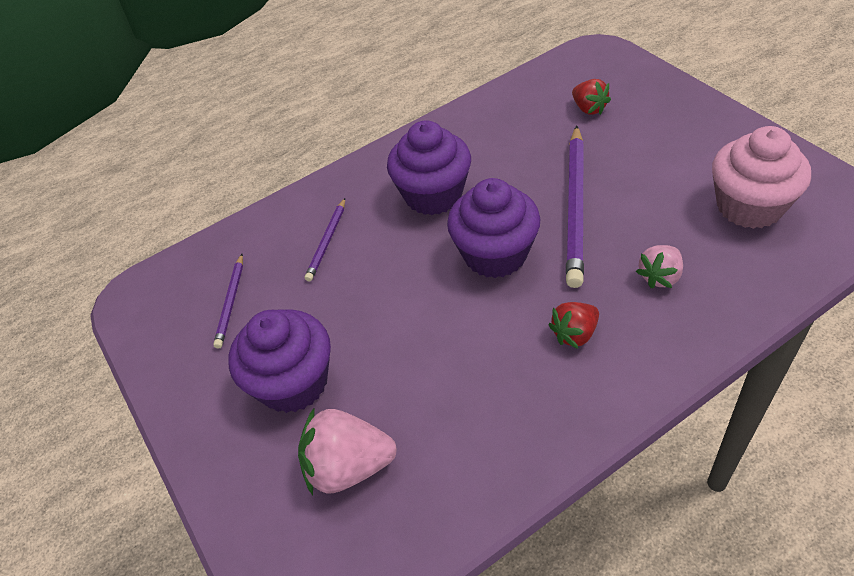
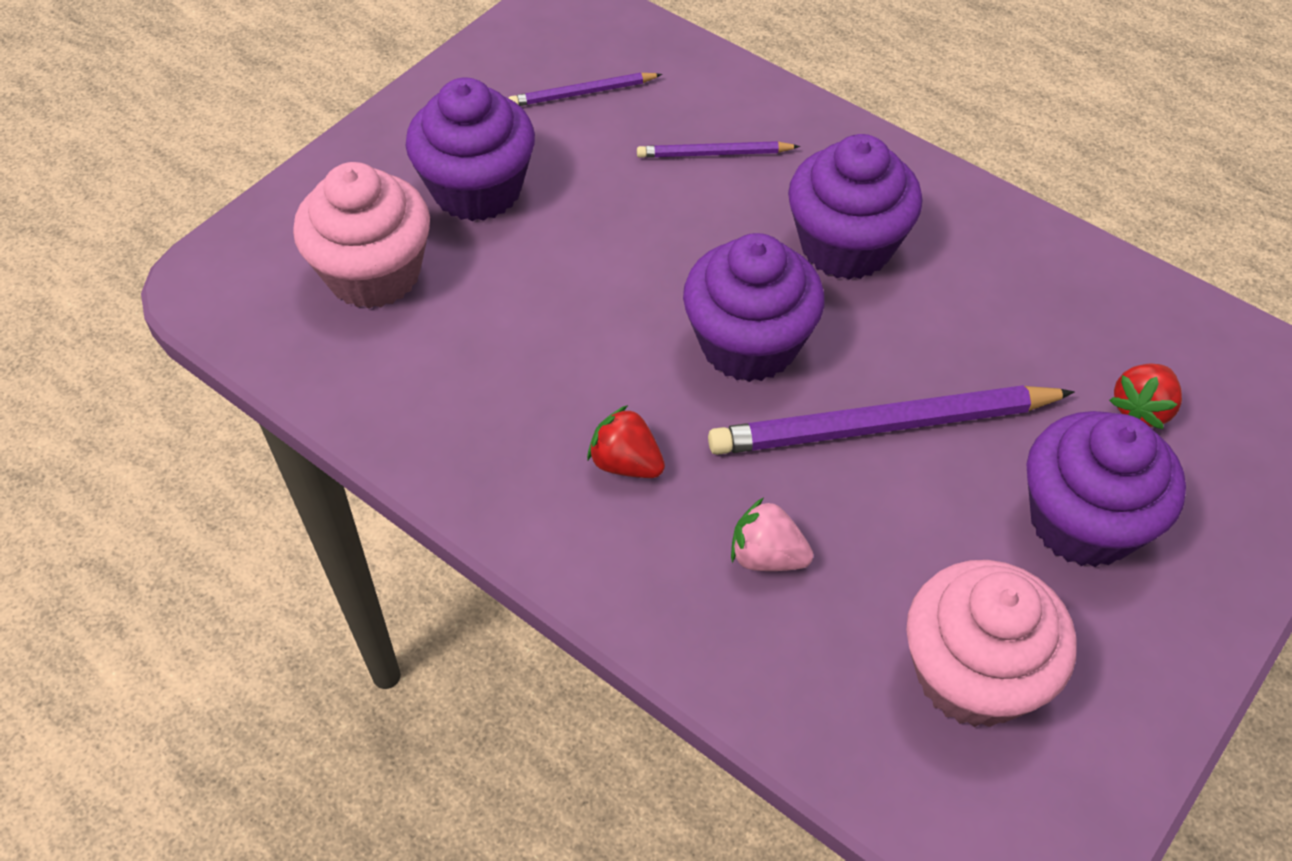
camera: 65 degrees right, 5 degrees up
pink strawberry [298,408,397,495] -> pink cupcake [293,162,430,308]
none -> purple cupcake [1026,411,1186,567]

